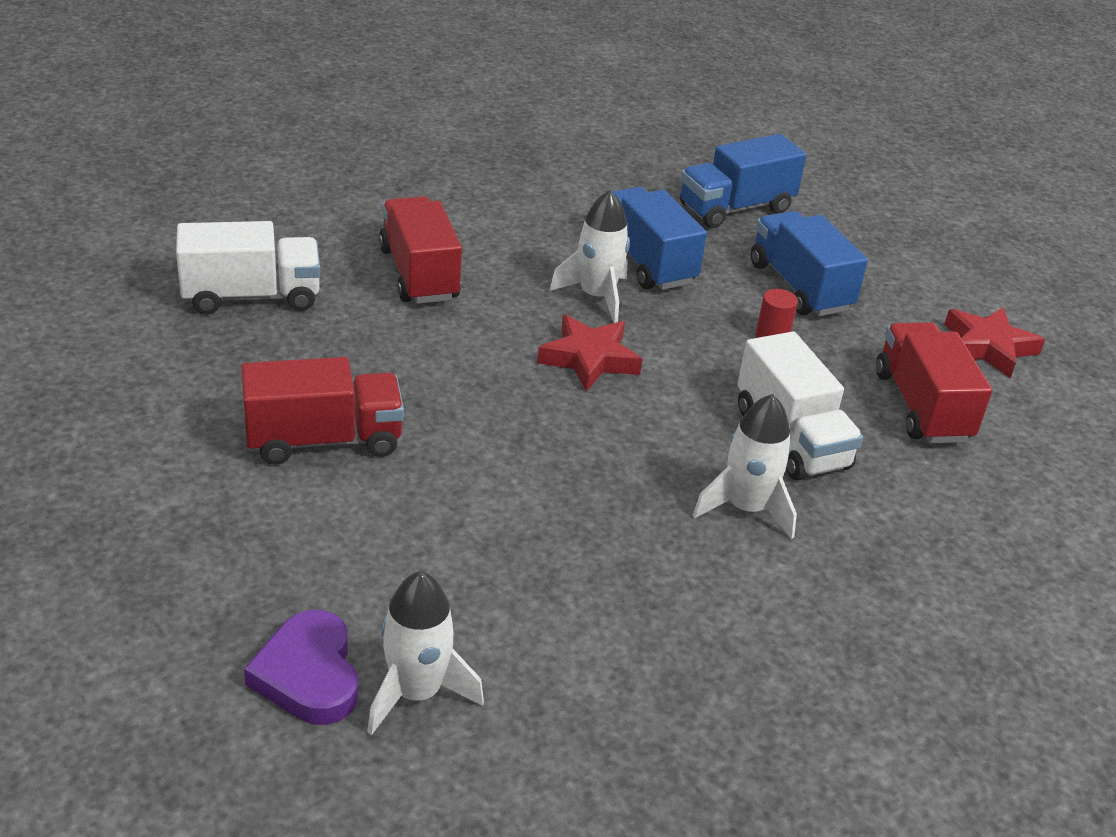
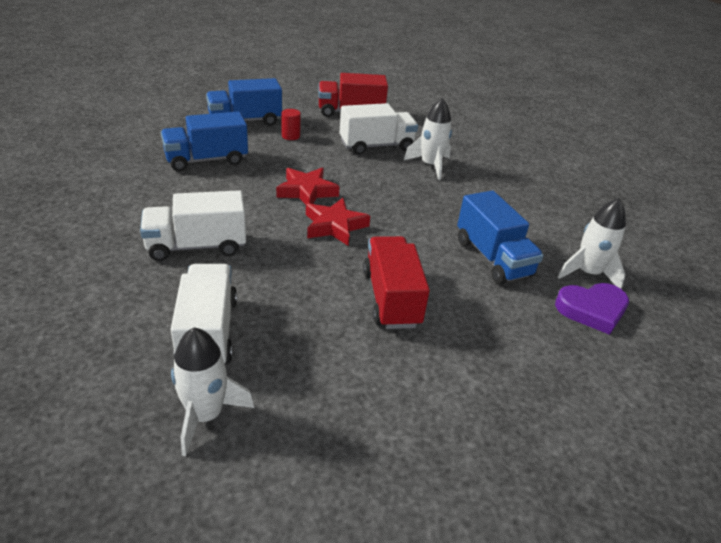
camera: 85 degrees left, 0 degrees up
red truck [379,196,462,304] -> white truck [140,190,246,261]
white rocket [549,190,630,323] -> white rocket moved to [171,327,254,456]
blue truck [680,134,807,228] -> blue truck moved to [457,191,544,284]
red star [944,307,1045,378] -> red star moved to [306,198,370,246]

